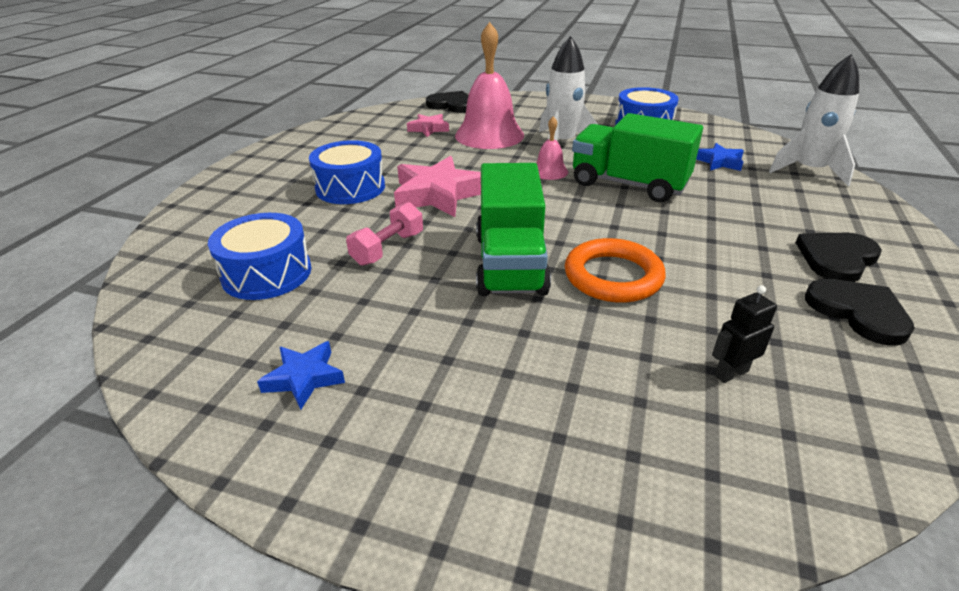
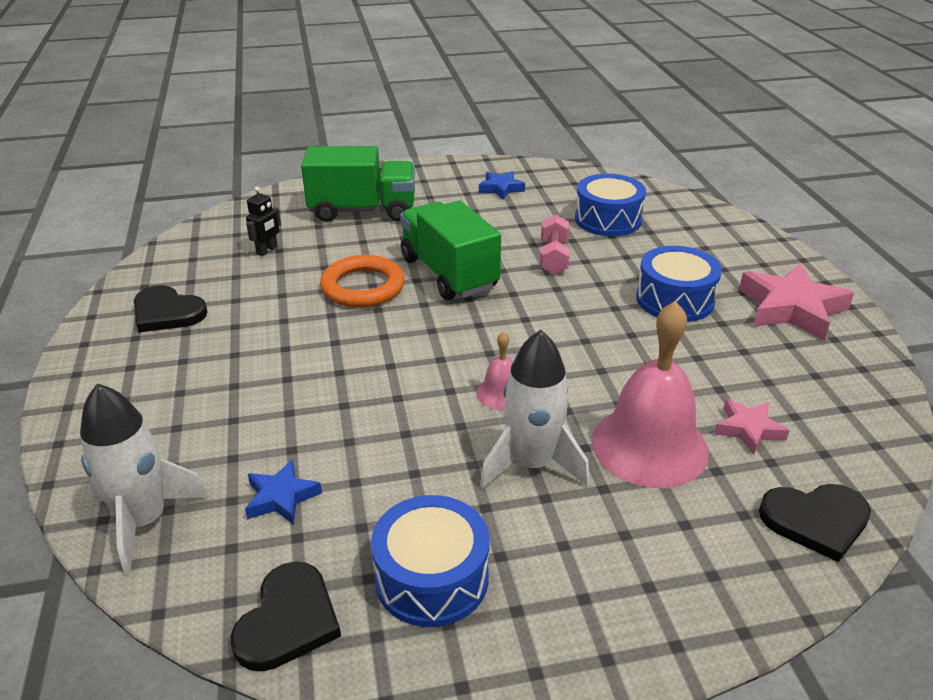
camera: 150 degrees right, 0 degrees up
pink star [394,156,481,217] -> pink star moved to [739,263,854,341]
green truck [572,113,703,202] -> green truck moved to [301,146,415,222]
black heart [796,233,882,282] -> black heart moved to [230,562,341,671]

